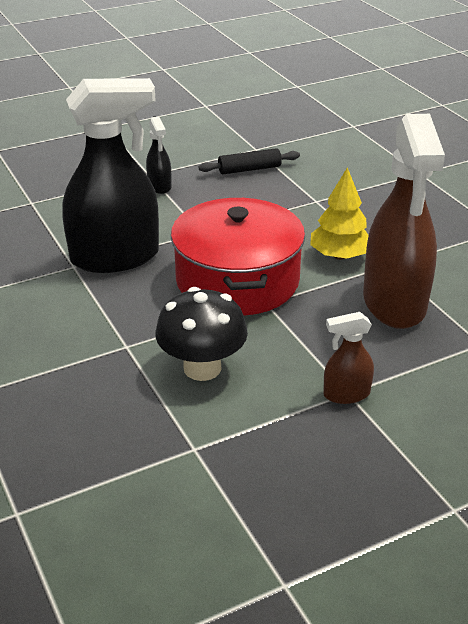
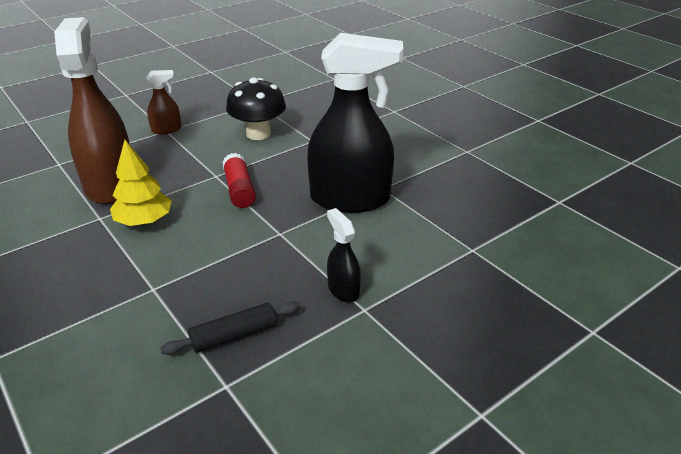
camera: 170 degrees right, 0 degrees up
black spray bottle [62,78,159,273] -> black spray bottle turned 150 degrees counterclockwise [307,33,403,213]
red pot [171,198,305,316] -> red glue stick [223,153,256,208]

